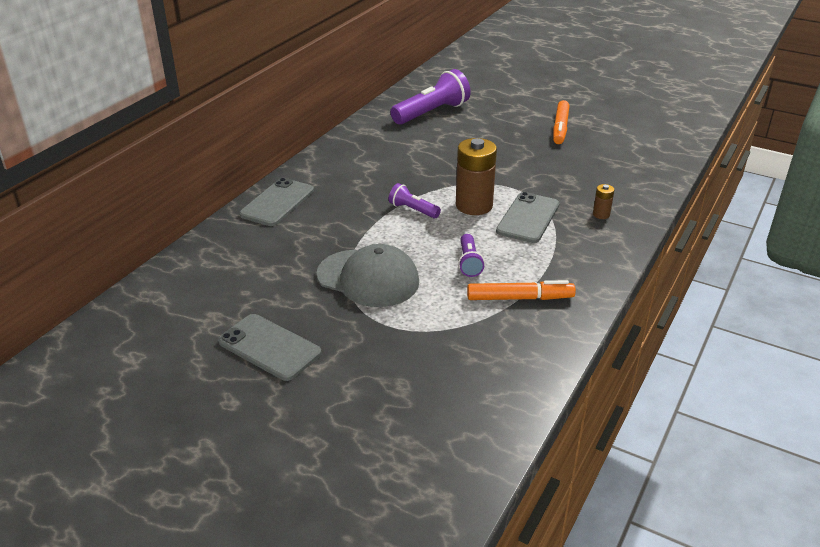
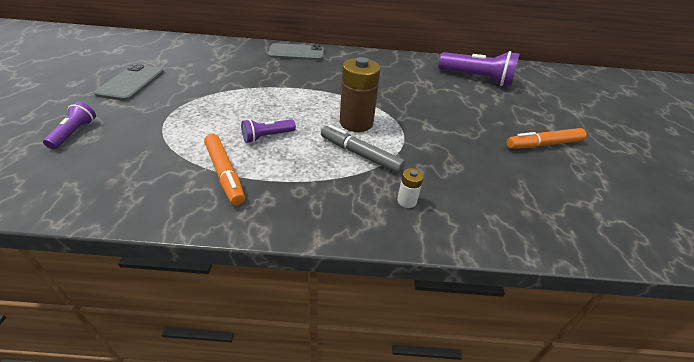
camera: 60 degrees right, 5 degrees up
grey cap [316,244,419,307] -> none
purple flashlight [389,183,441,218] -> purple flashlight moved to [43,102,96,149]
grey phone [496,192,560,243] -> grey marker [321,125,405,173]
brown battery [593,184,614,219] -> white battery [397,168,424,208]

